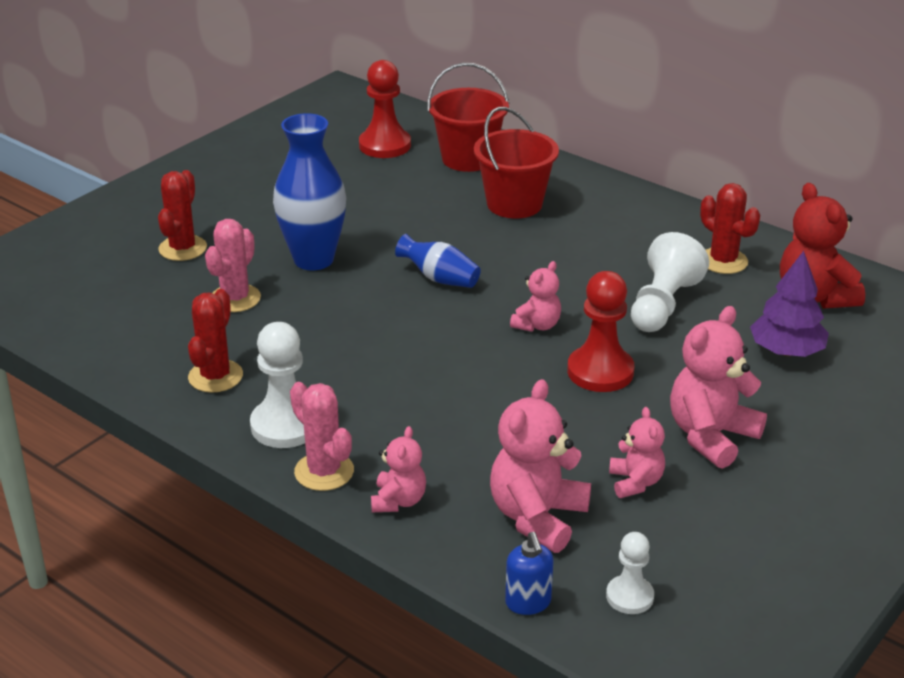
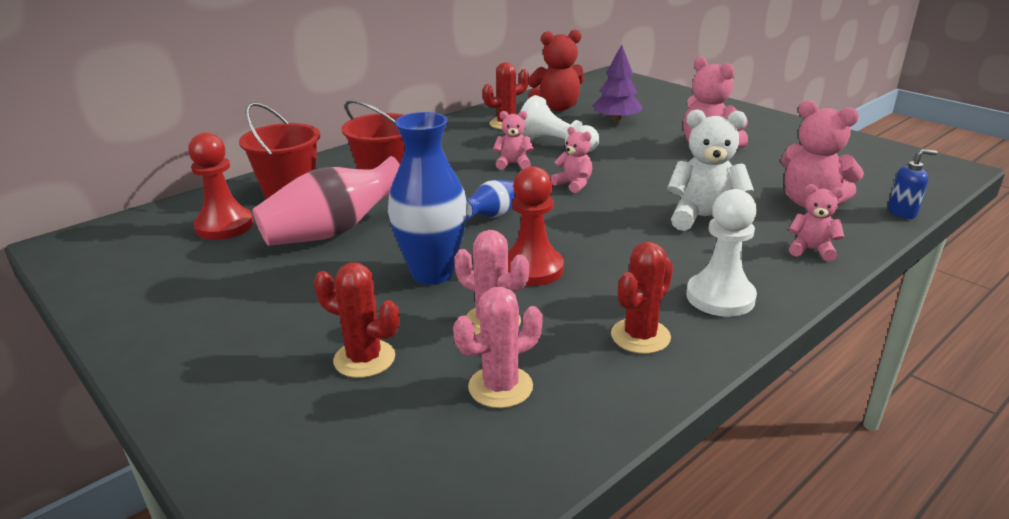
camera: 80 degrees left, 5 degrees down
red cactus [188,289,243,393] -> red cactus turned 75 degrees counterclockwise [611,242,673,354]
pink cactus [290,382,354,491] -> pink cactus moved to [453,287,543,408]
red pawn [567,271,634,392] -> red pawn moved to [508,166,564,286]
white pawn [606,532,654,614] -> none
pink teddy bear [609,407,665,498] -> pink teddy bear moved to [493,111,534,170]
none -> pink vase [253,156,400,246]
none -> white teddy bear [667,109,754,231]

